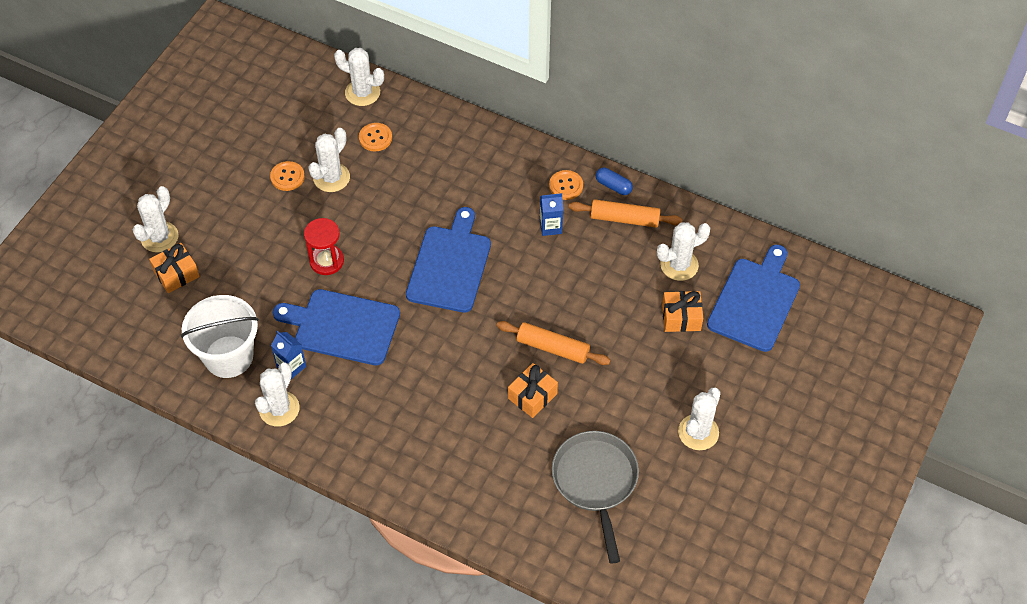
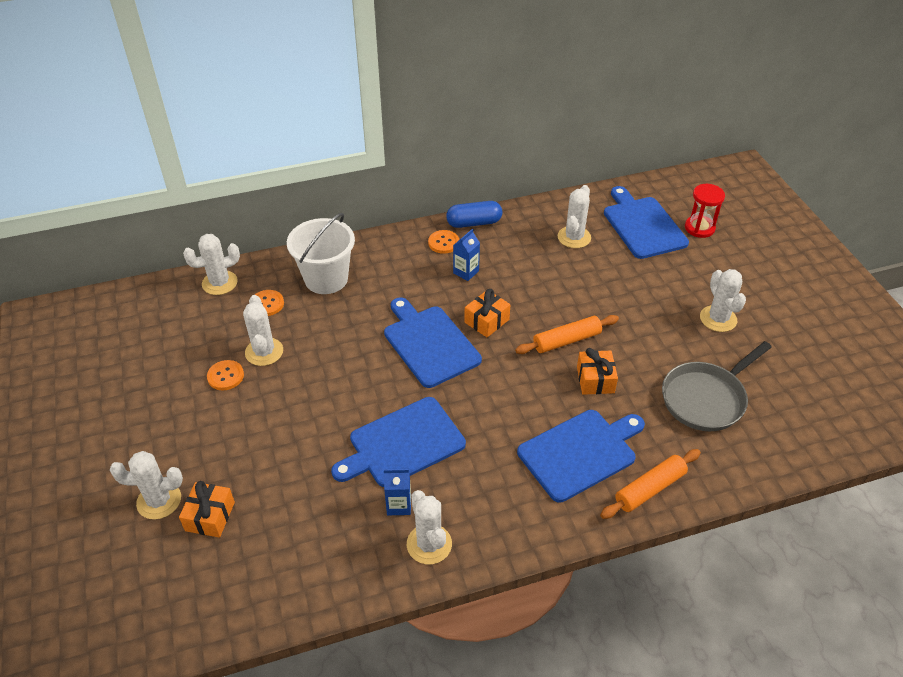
camera: 45 degrees left, 10 degrees down
white cactus [133,186,178,253] -> white cactus turned 75 degrees counterclockwise [110,451,183,519]
white bucket [181,295,259,378] -> white bucket moved to [287,213,355,294]
red hourglass [304,218,344,275] -> red hourglass moved to [685,184,725,238]
grey pan [552,431,639,563] -> grey pan turned 75 degrees counterclockwise [662,341,772,431]
orange rolling pin [569,200,683,228] -> orange rolling pin moved to [600,449,701,519]
blue capsule [596,168,633,195] -> blue capsule [446,201,502,228], size x1.54
orange gift [662,291,703,332] -> orange gift moved to [464,289,510,337]
none -> blue cutting board [517,410,645,502]

